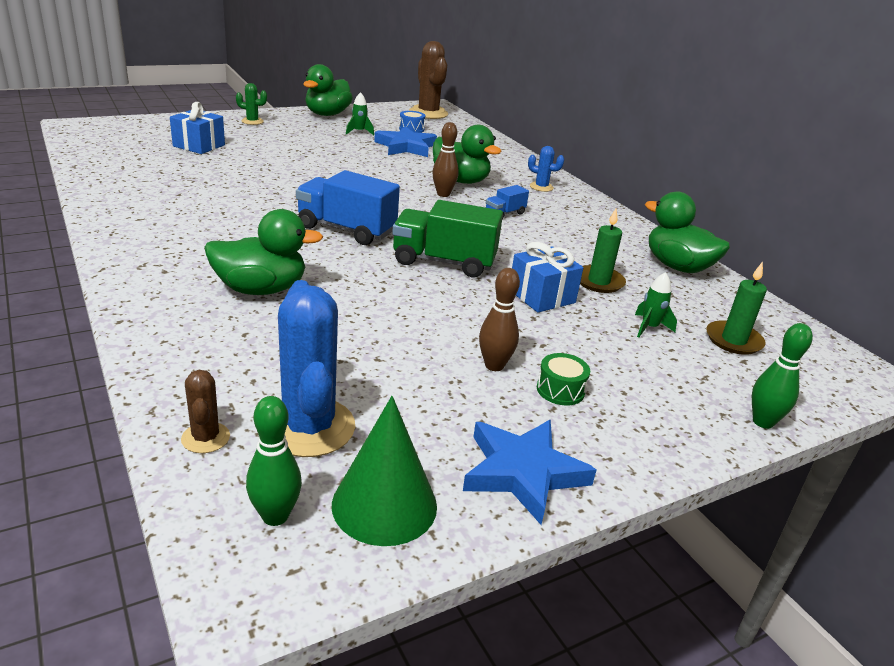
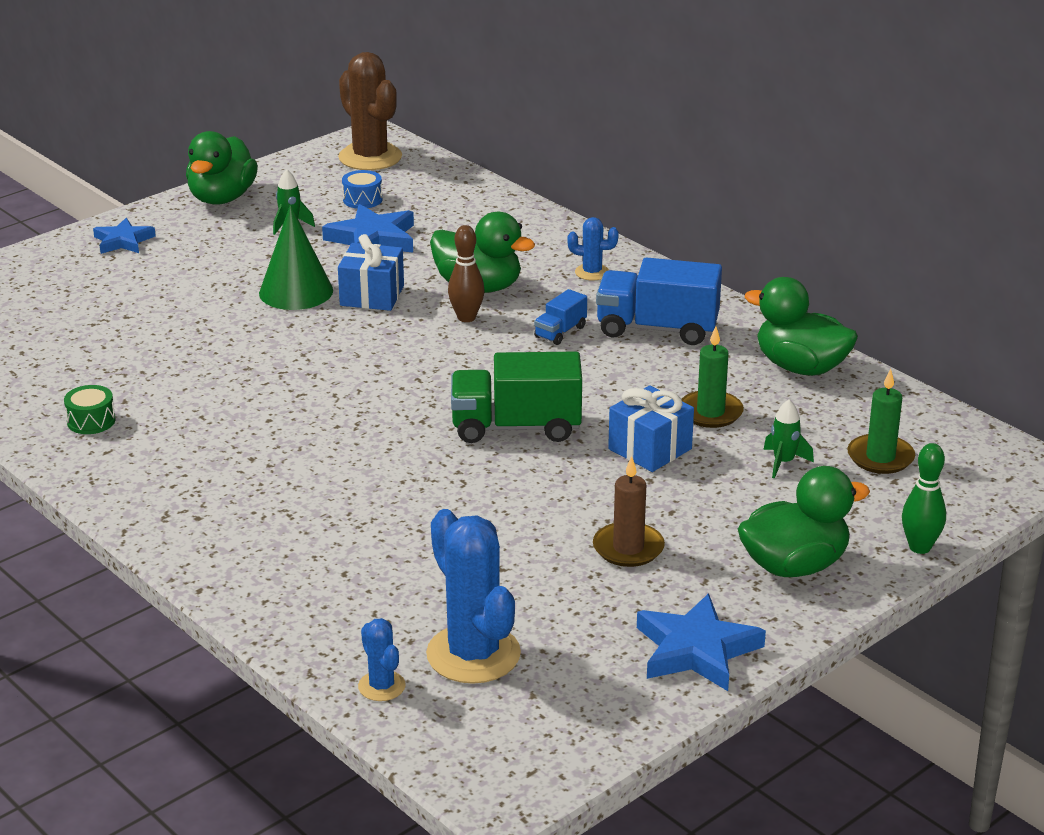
camera: 10 degrees left, 0 degrees up
blue gift [170,102,225,154] -> blue gift moved to [338,234,404,311]
brown cactus [181,370,230,453] -> blue cactus [358,618,406,701]
green duck [204,209,323,295] -> green duck moved to [738,466,870,577]
green cactus [236,83,267,125] -> blue star [93,218,156,254]
green bowling pin [246,396,302,526] -> none
blue truck [296,170,400,245] -> blue truck moved to [596,257,722,345]
green cone [332,396,437,546] -> green cone moved to [259,205,333,310]
brown bowling pin [479,268,520,371] -> brown candle [593,456,665,567]
green drum [537,353,590,405] -> green drum moved to [64,385,115,434]

